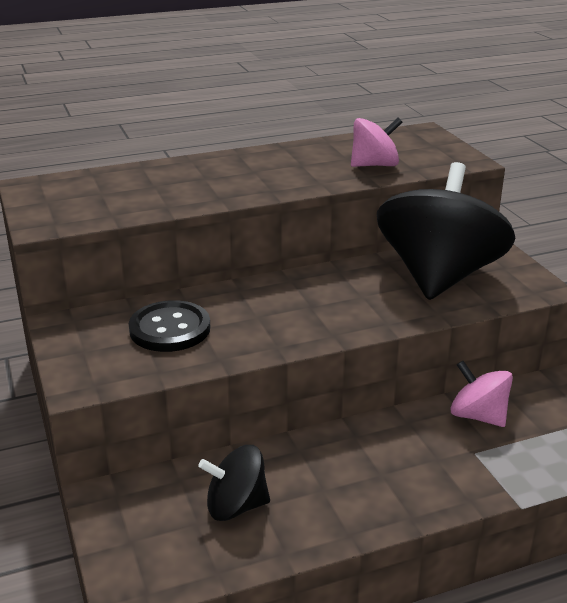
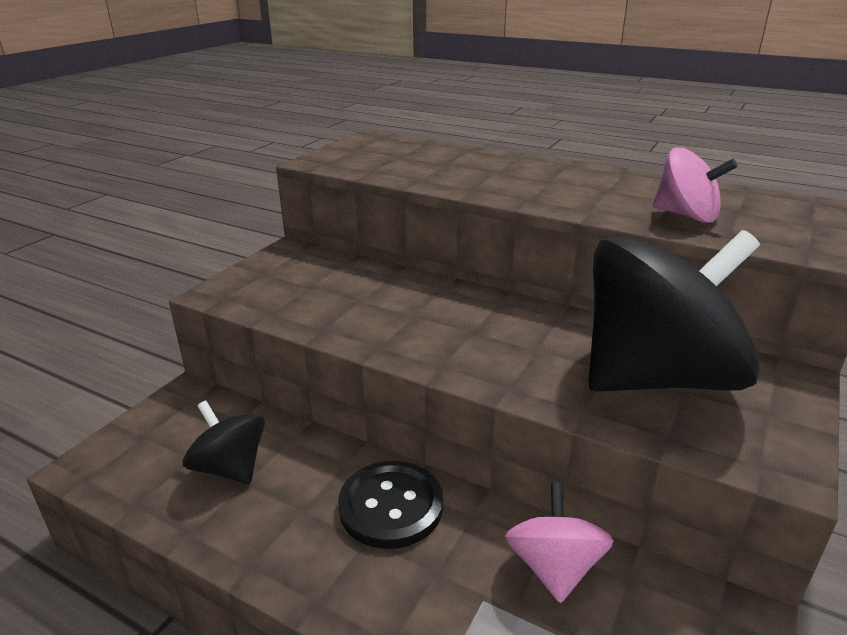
camera: 50 degrees right, 0 degrees up
black button [129,300,210,352] -> black button moved to [338,461,443,549]

